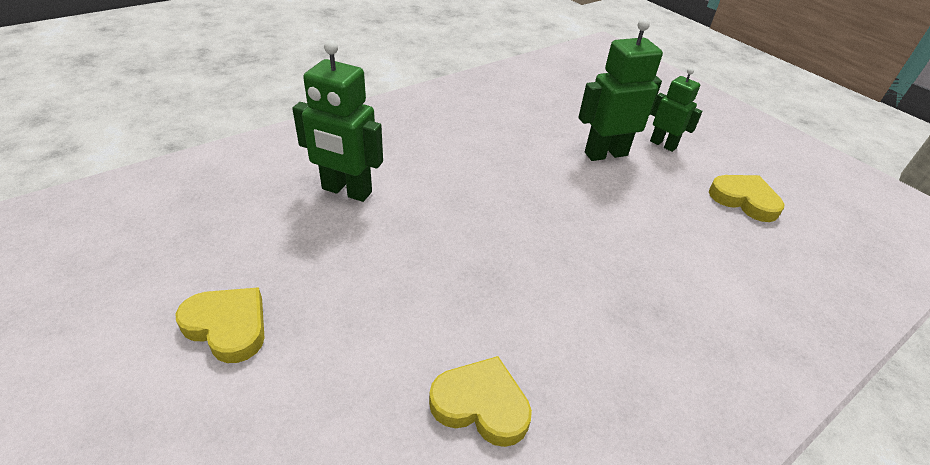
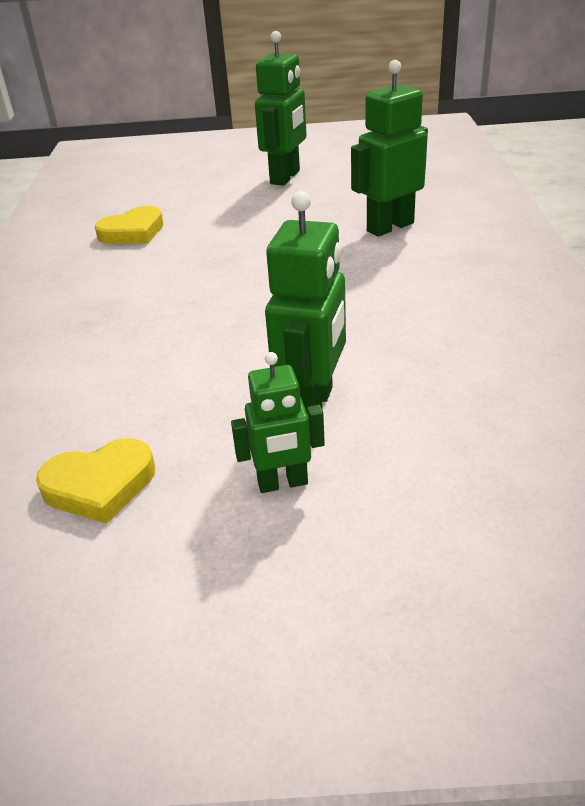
camera: 130 degrees right, 5 degrees down
yellow heart [175,287,265,363] -> green robot [255,31,307,186]

